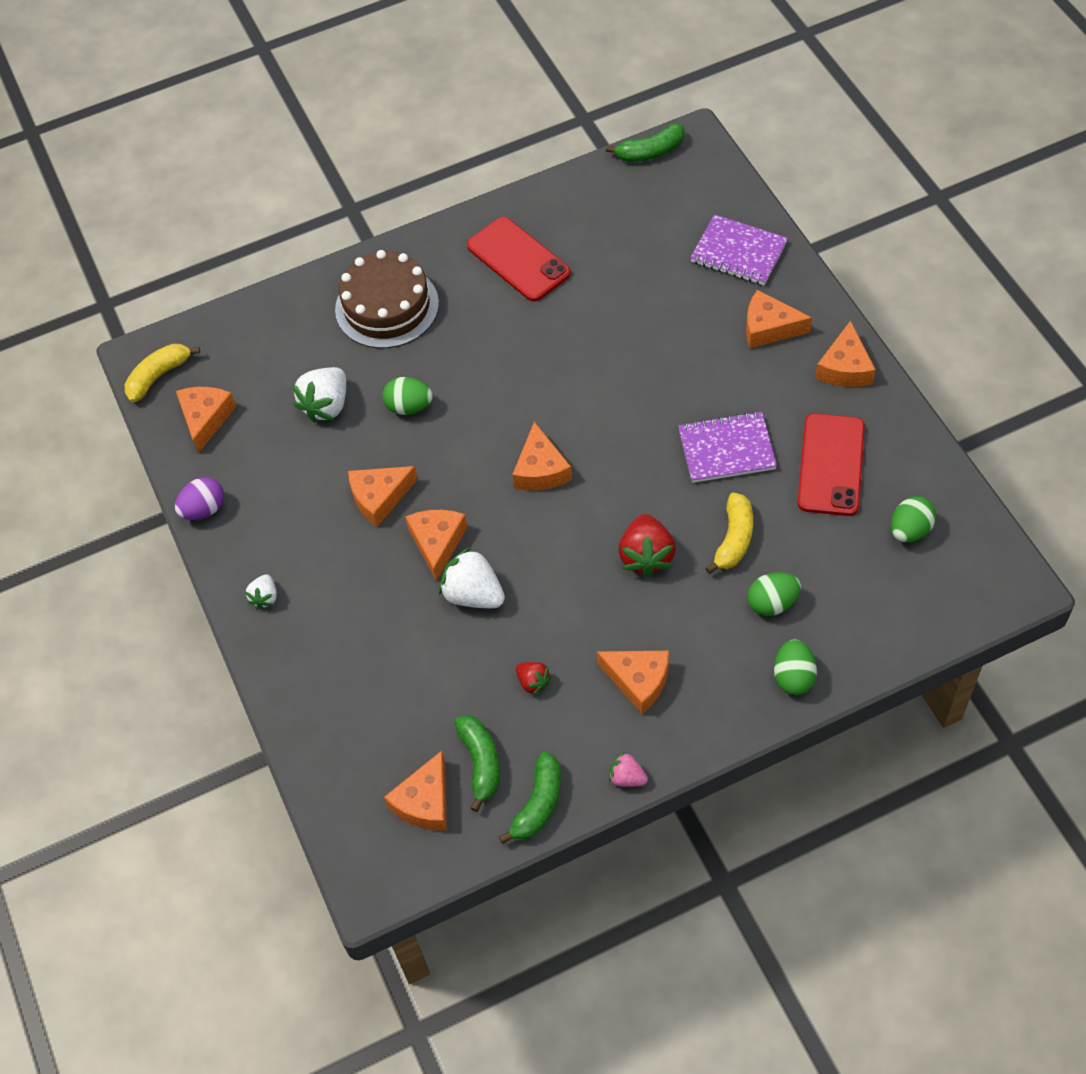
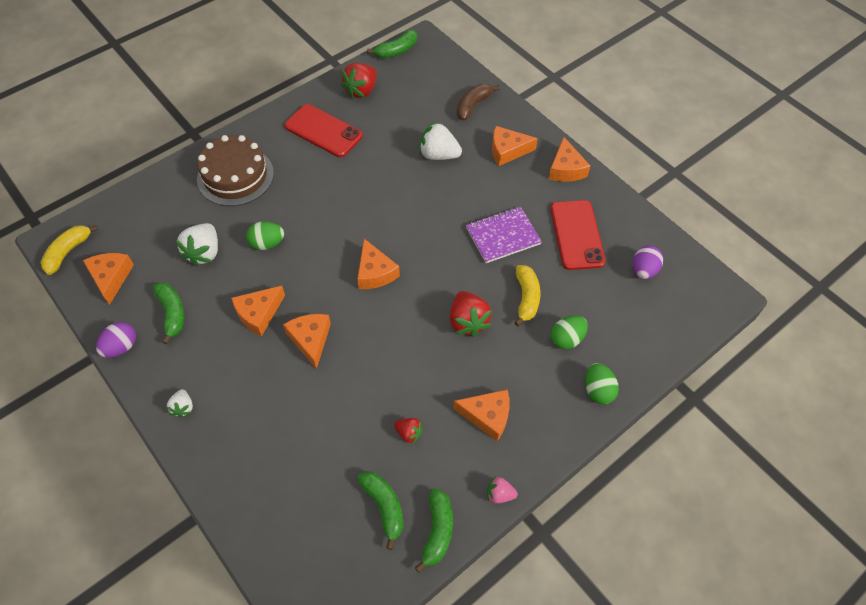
camera: 20 degrees left, 0 degrees up
orange cheese [384,751,447,830] -> none
white strawberry [439,547,505,608] -> white strawberry moved to [419,122,462,160]
purple notebook [690,215,788,285] -> brown banana [457,84,500,121]
green egg [891,496,936,543] -> purple egg [633,245,663,279]
none -> green banana [153,282,185,344]
none -> red strawberry [340,63,377,99]

